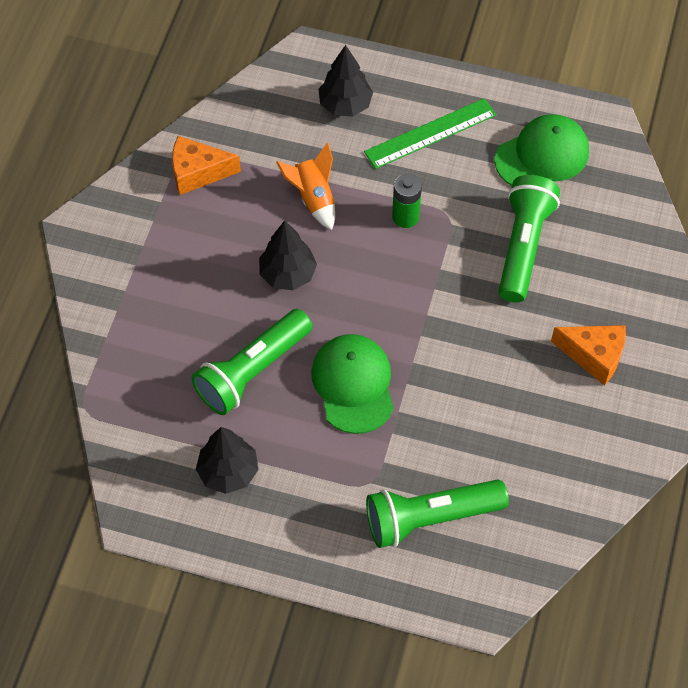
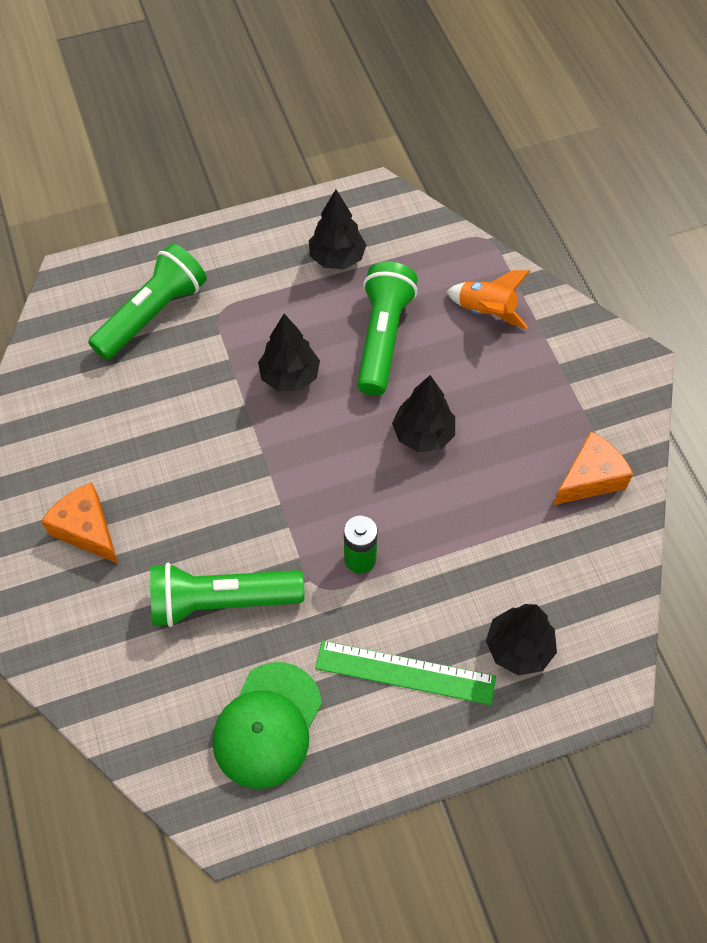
camera: 145 degrees right, 0 degrees up
orange rocket [276,142,335,230] -> orange rocket moved to [446,270,530,329]
green cap [311,334,394,434] -> black tree [258,314,320,391]
green ruler [364,98,496,169] -> green ruler turned 75 degrees clockwise [315,640,496,705]
green flashlight [499,175,560,302] -> green flashlight turned 105 degrees clockwise [150,563,304,627]
orange cheese [551,325,626,386] -> orange cheese turned 60 degrees clockwise [41,482,118,564]

